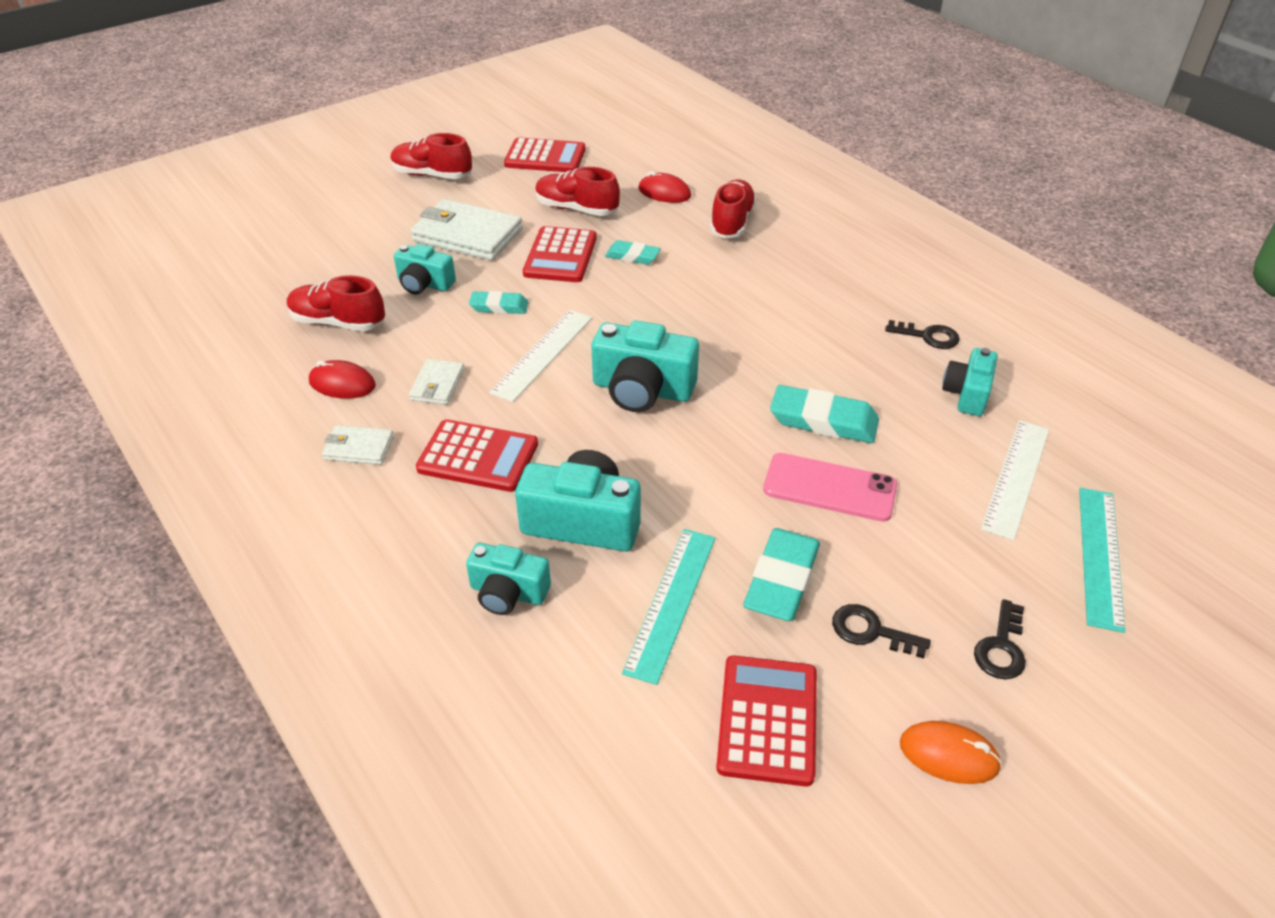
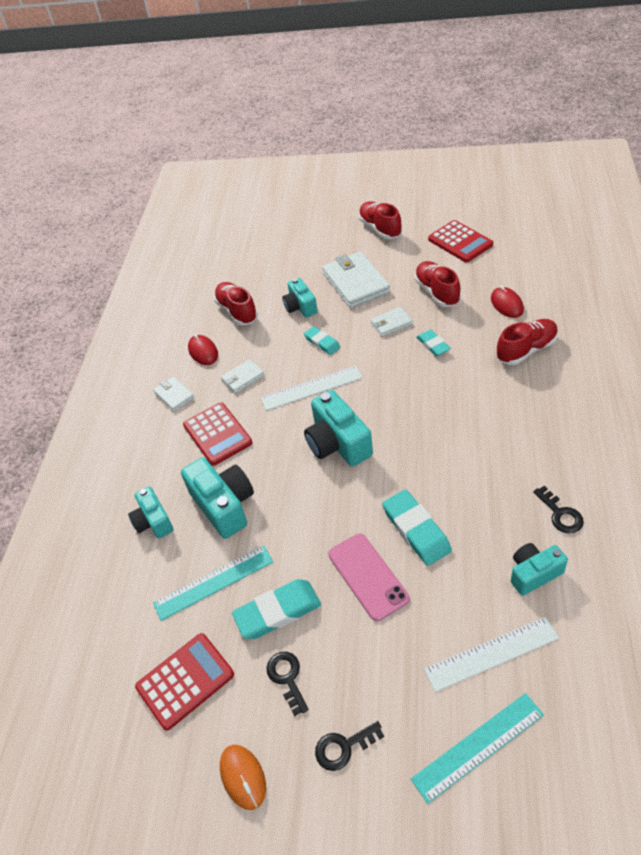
camera: 50 degrees right, 5 degrees up
red calculator [523,226,597,282] -> white wallet [371,307,413,337]

